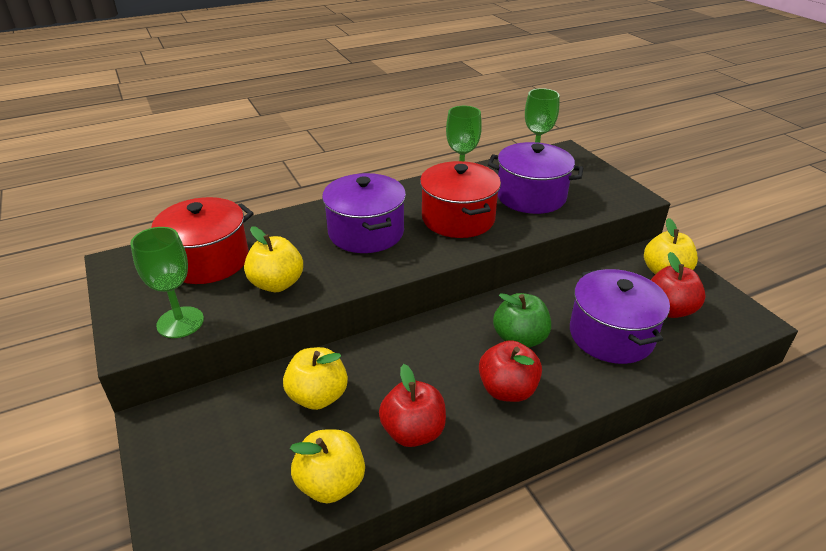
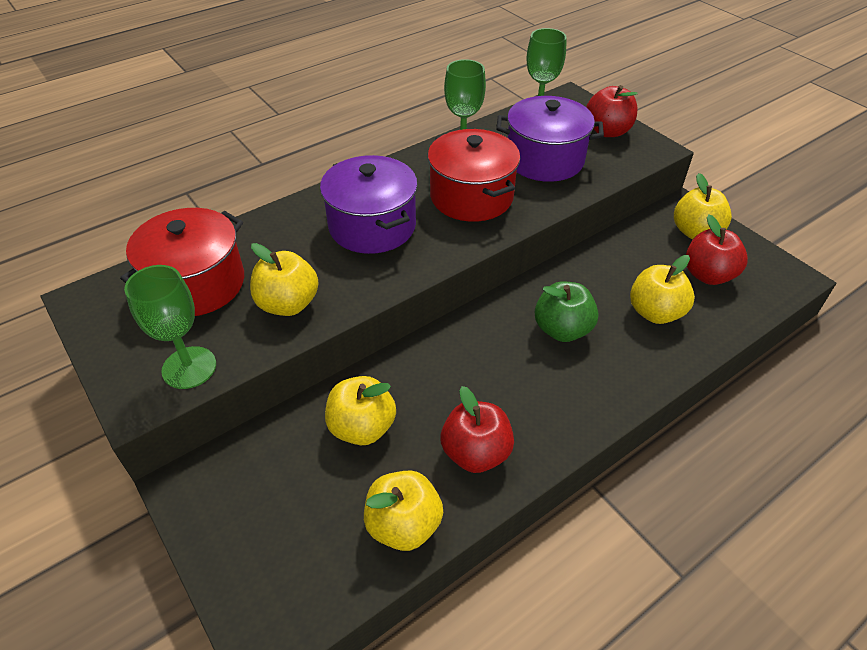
camera: 10 degrees left, 10 degrees up
red apple [479,340,542,402] -> red apple moved to [586,85,638,137]
purple pot [570,269,670,364] -> yellow apple [630,255,695,324]

